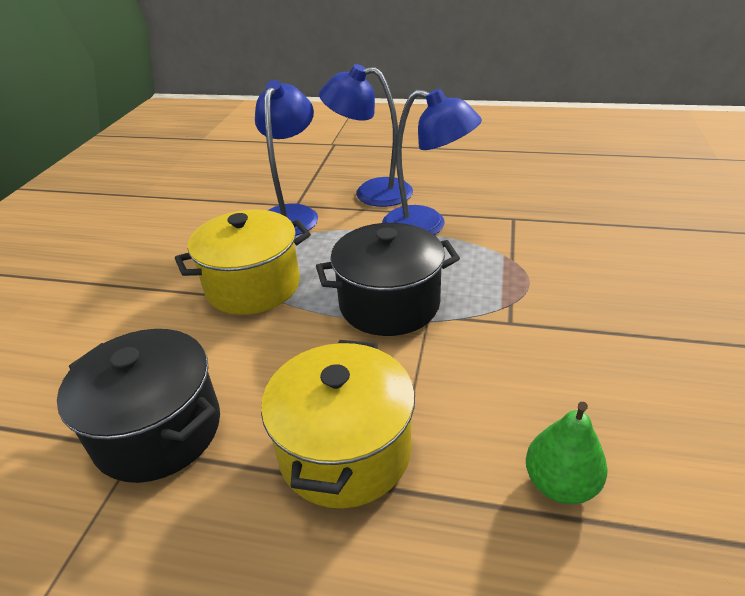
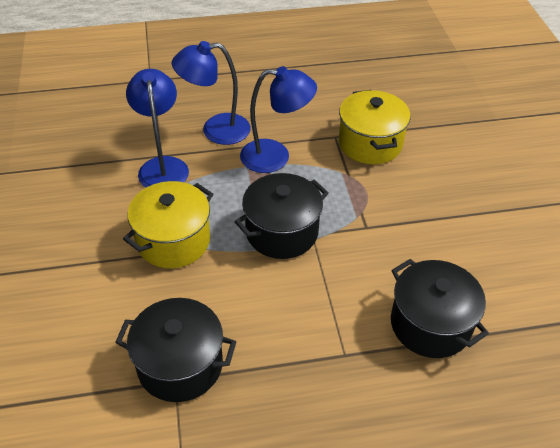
camera: 25 degrees left, 10 degrees up
yellow pot [261,340,415,508] -> yellow pot moved to [338,90,411,164]
green pear [526,402,608,504] -> black pot [391,259,489,358]

